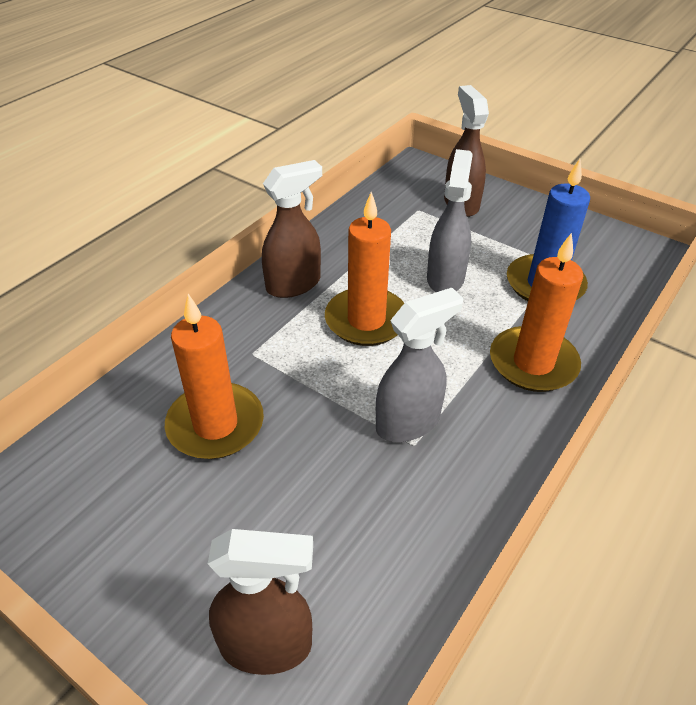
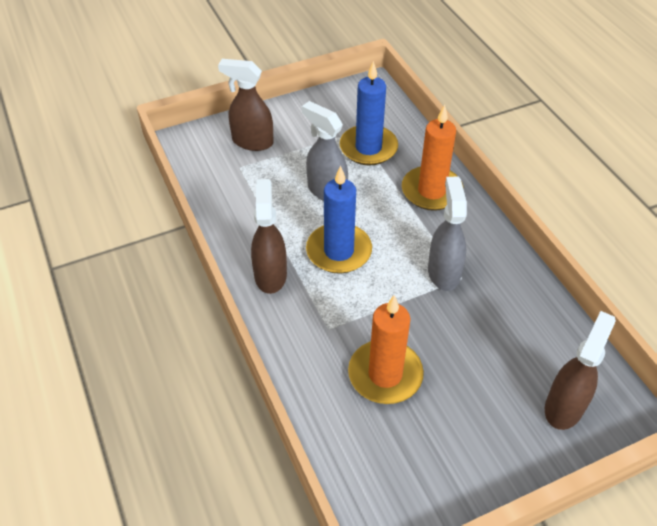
camera: 60 degrees left, 5 degrees up
orange candle [325,192,404,346] -> blue candle [306,165,372,274]

